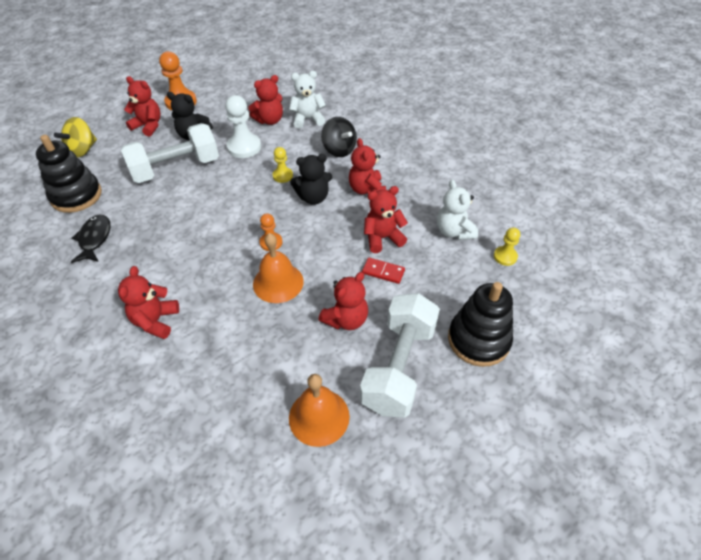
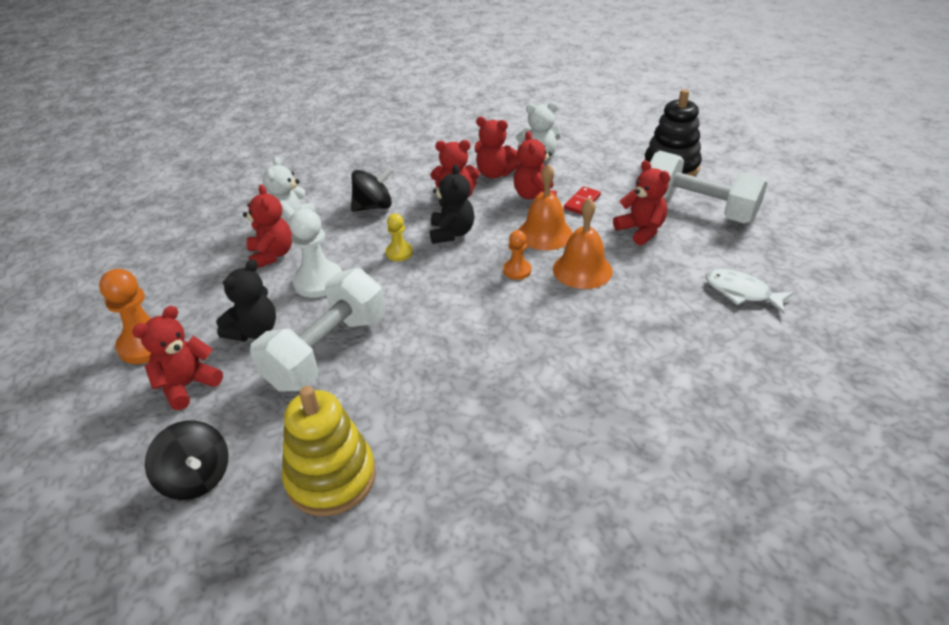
camera: 75 degrees left, 10 degrees down
black stacking toy [36,135,102,213] -> yellow stacking toy [282,386,376,516]
yellow spinning top [54,117,97,157] -> black spinning top [145,420,229,500]
black fish [71,214,111,263] -> none
red teddy bear [118,266,179,339] -> red teddy bear moved to [475,117,519,179]
white dumbbell [121,123,219,183] -> white dumbbell turned 45 degrees clockwise [250,268,385,391]
orange bell [289,374,350,447] -> orange bell moved to [519,164,573,251]
yellow pawn [494,227,520,266] -> none
none -> white fish [706,269,794,314]

